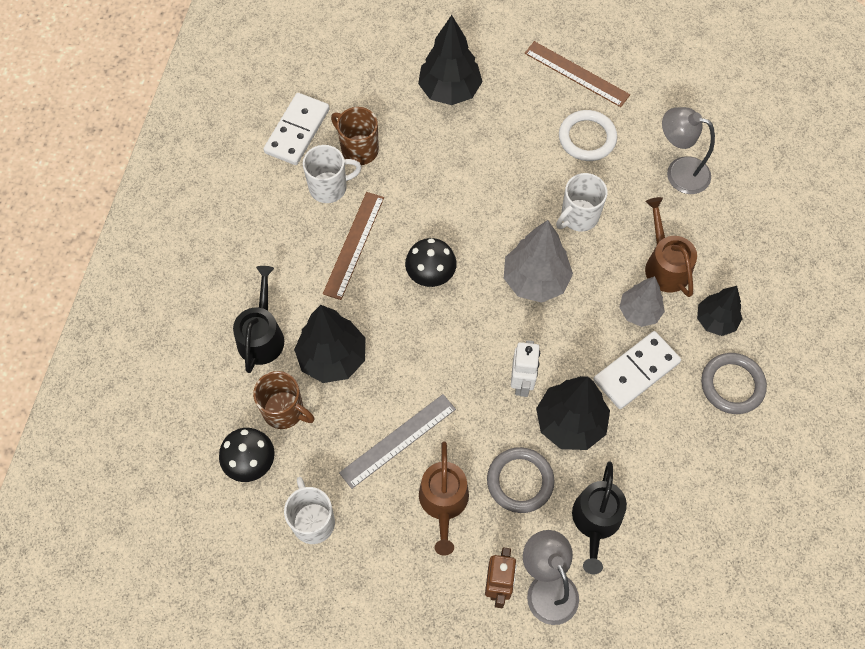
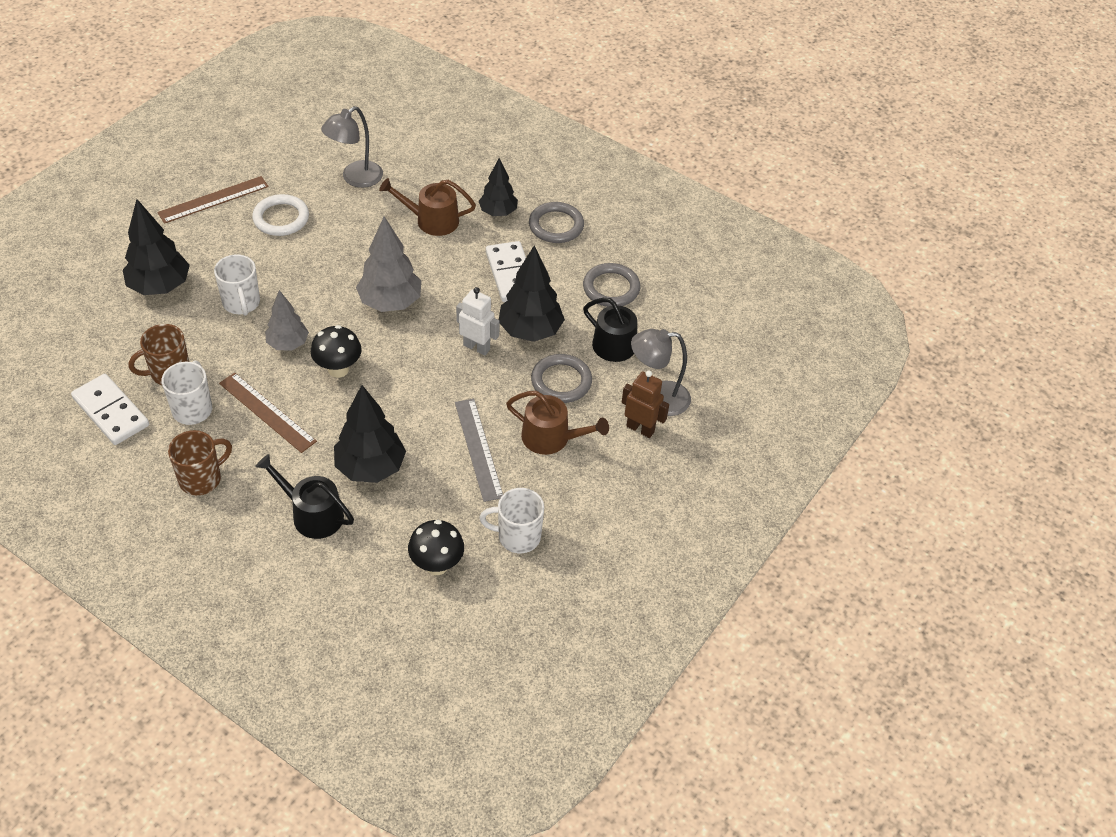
camera: 70 degrees left, 15 degrees down
brown mug [253,371,315,429] -> brown mug moved to [168,430,232,495]
white mug [556,173,608,232] -> white mug moved to [214,254,260,316]
grey tree [619,276,665,327] -> grey tree moved to [265,290,309,351]
none -> grey ring [583,263,640,307]

